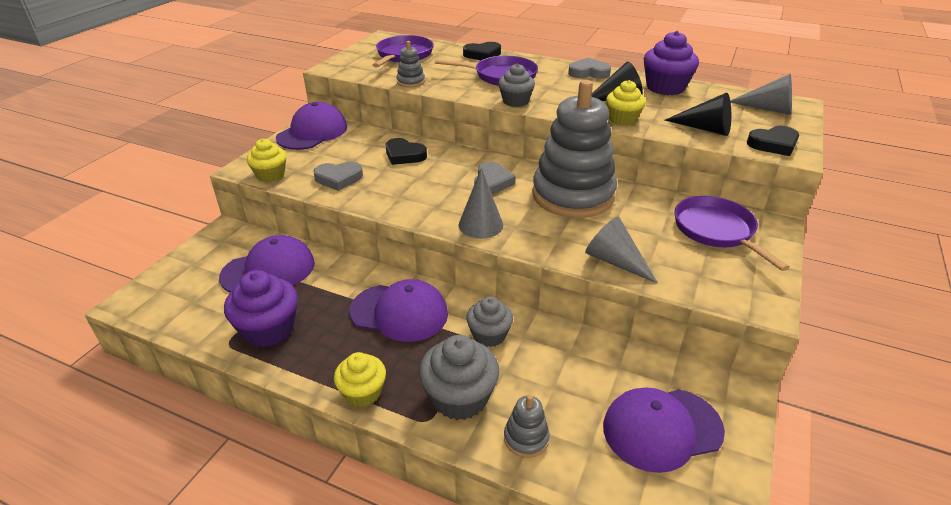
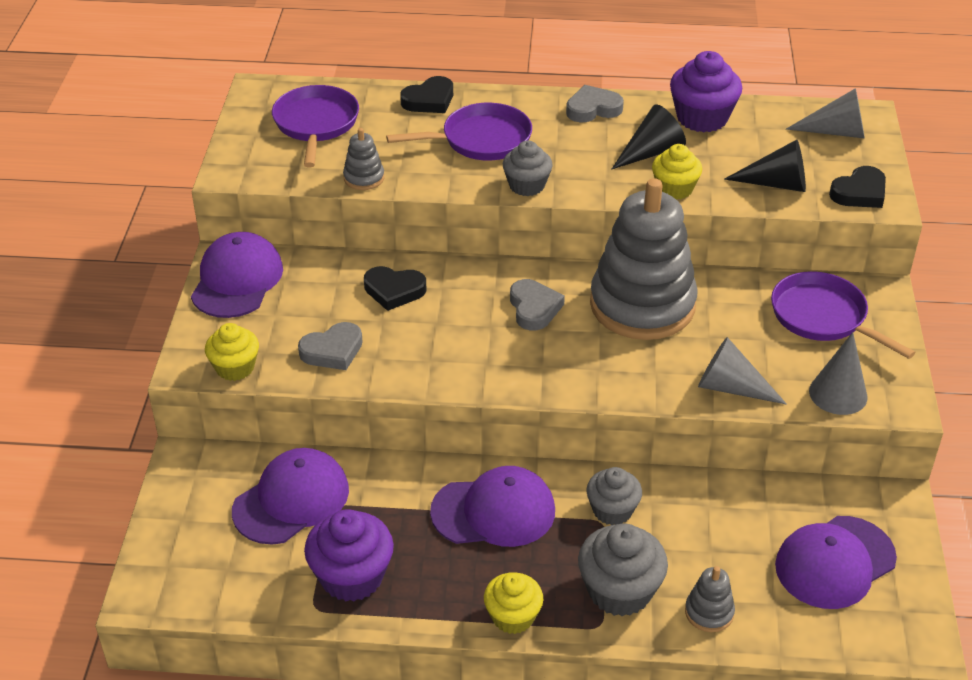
camera: 20 degrees left, 5 degrees up
grey cone [459,168,503,239] -> grey cone moved to [809,332,868,415]

